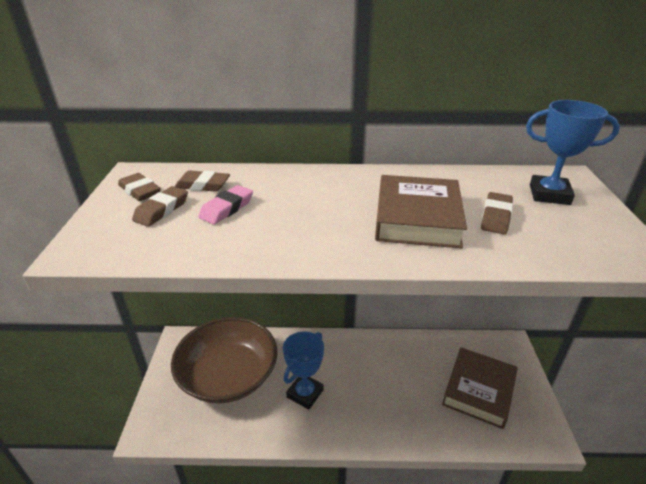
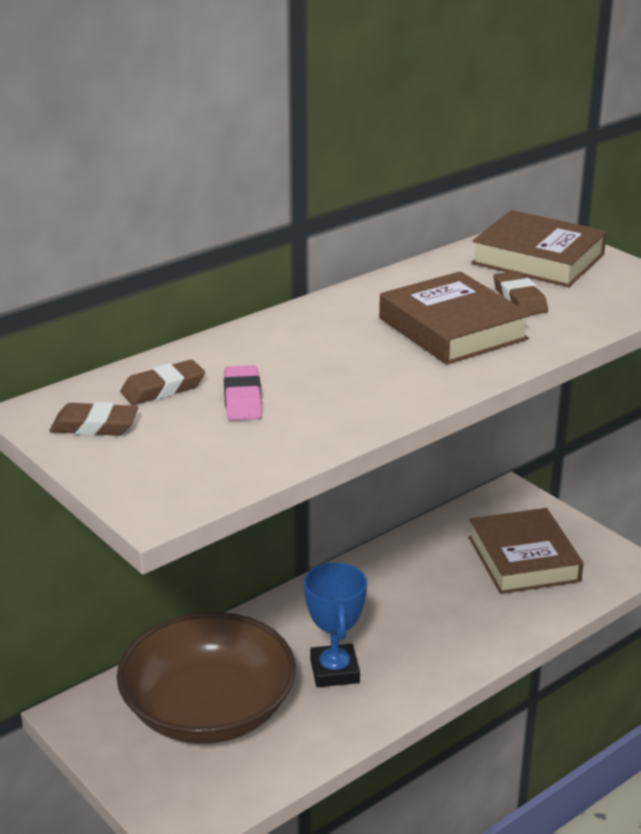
camera: 40 degrees left, 5 degrees down
brown eraser [132,186,188,227] -> none
blue trophy [526,100,620,205] -> brown book [471,210,607,287]

